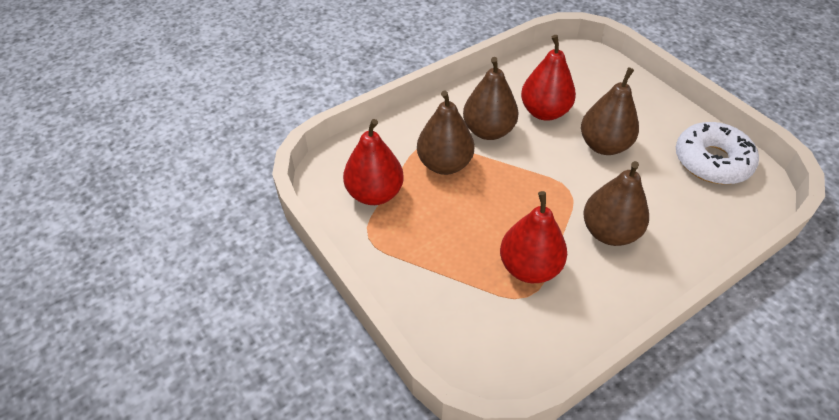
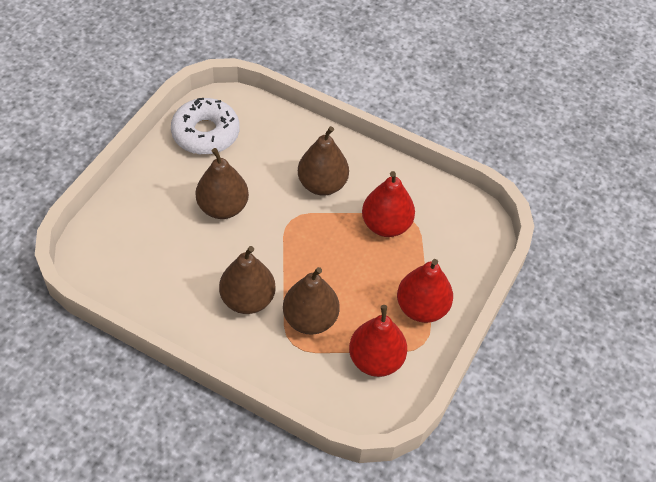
camera: 120 degrees left, 5 degrees up
red pear [521,35,576,121] -> red pear moved to [397,259,453,323]

